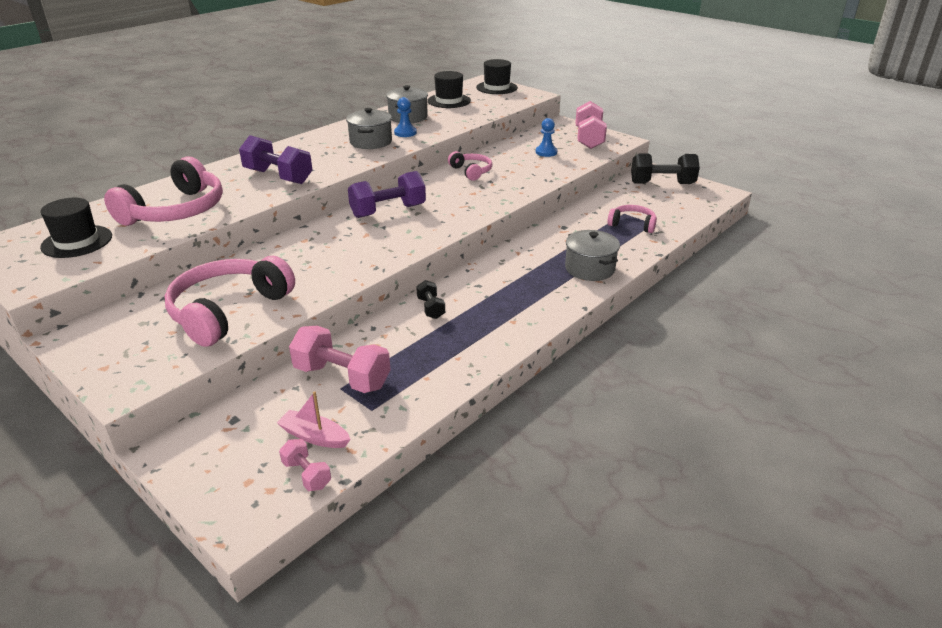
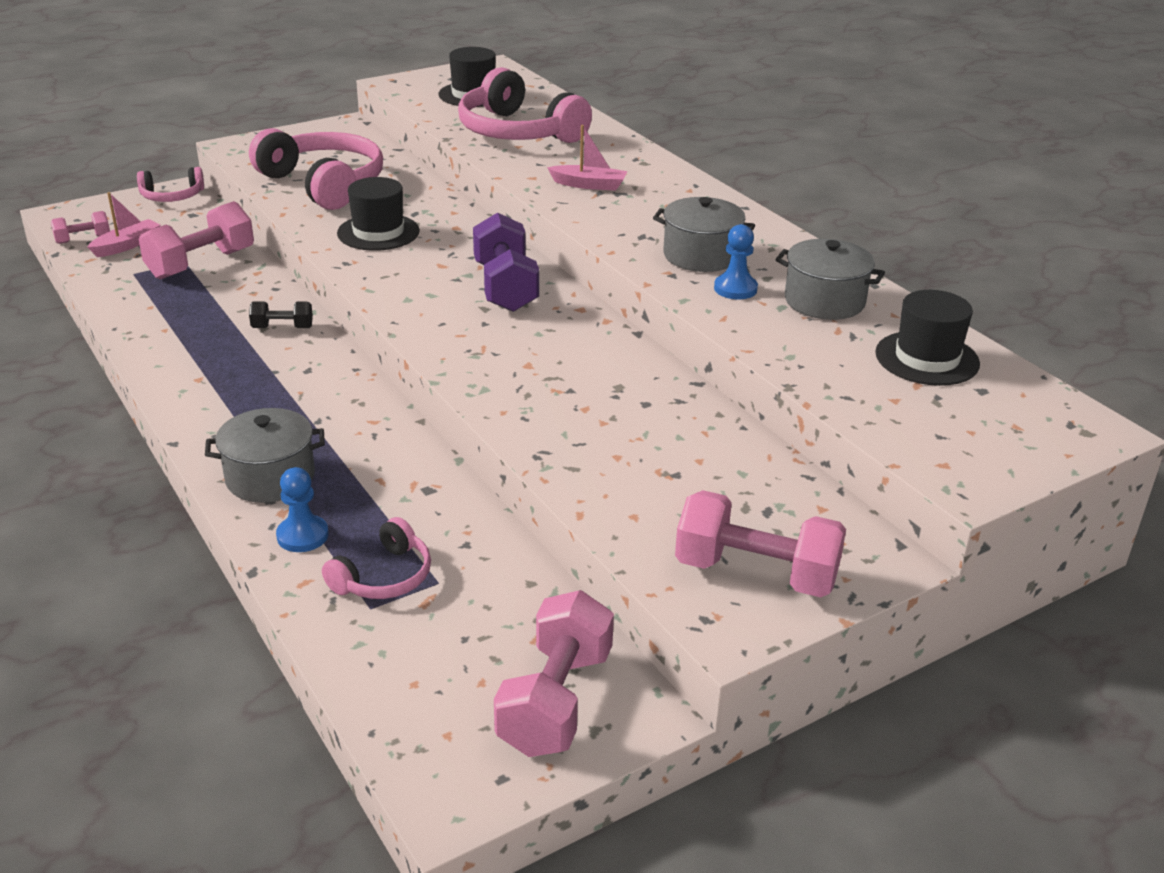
camera: 105 degrees right, 0 degrees up
purple dumbbell [239,135,312,184] -> pink boat [547,125,627,191]
pink headphones [448,151,492,181] -> pink headphones moved to [137,167,204,202]
black hat [476,59,518,94] -> black hat moved to [337,177,420,251]
blue pawn [536,118,557,157] -> blue pawn moved to [276,467,328,552]
black dumbbell [631,153,700,184] -> pink dumbbell [494,590,614,757]

